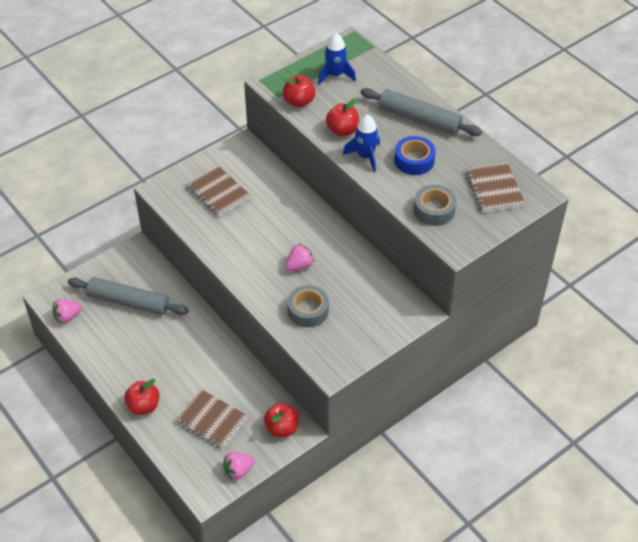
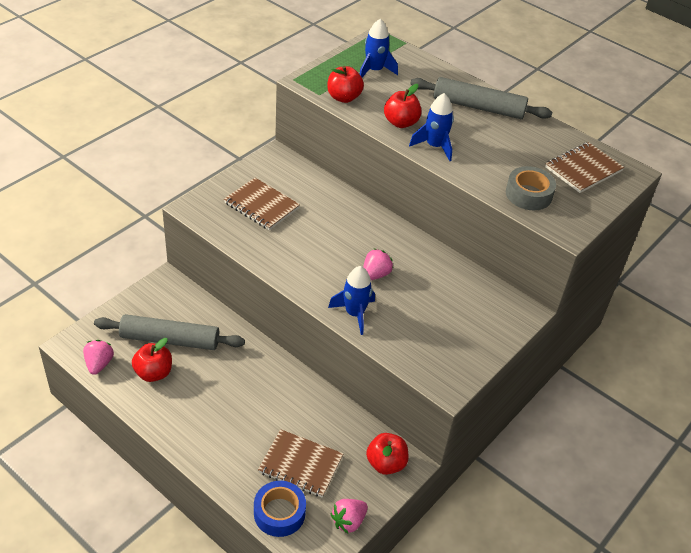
camera: 15 degrees left, 5 degrees down
pink strawberry [52,299,82,324] -> pink strawberry turned 135 degrees clockwise [83,340,114,375]
red apple [124,379,160,415] -> red apple moved to [132,338,172,382]
grey tape [287,285,329,327] -> none
blue tape [394,136,436,175] -> blue tape moved to [254,481,306,537]
brown notebook [466,163,525,213] -> brown notebook turned 75 degrees clockwise [545,142,624,193]
none -> blue rocket [328,266,375,335]

